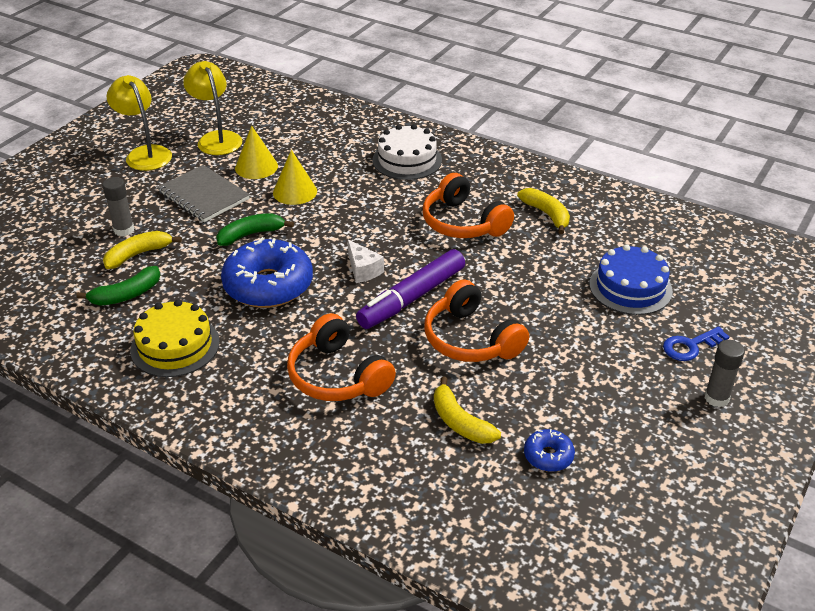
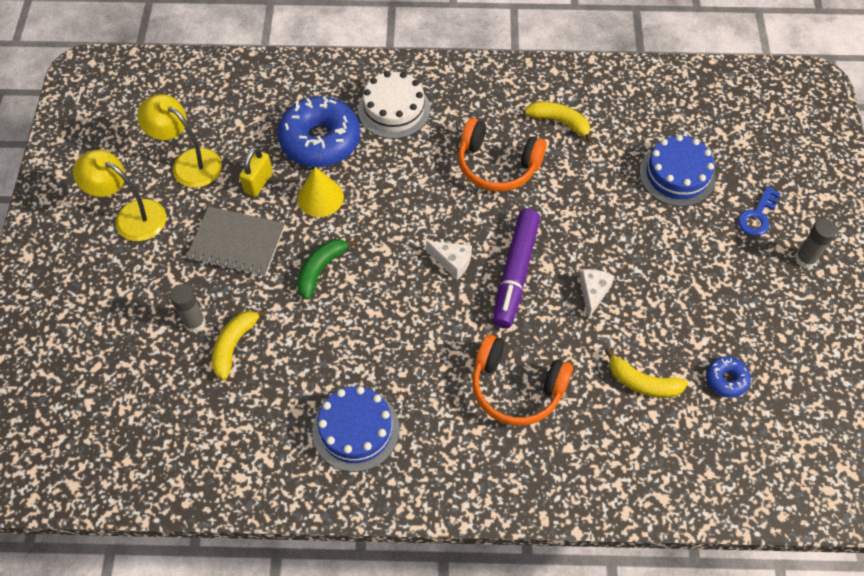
camera: 30 degrees left, 20 degrees up
green banana [76,266,160,306] -> none
yellow cake [130,300,220,377] -> blue cake [313,386,399,472]
blue donut [221,237,313,308] -> blue donut moved to [278,96,360,167]
yellow cone [235,126,278,179] -> yellow padlock [239,147,273,197]
orange headphones [424,280,529,362] -> white cheese [579,269,615,320]

